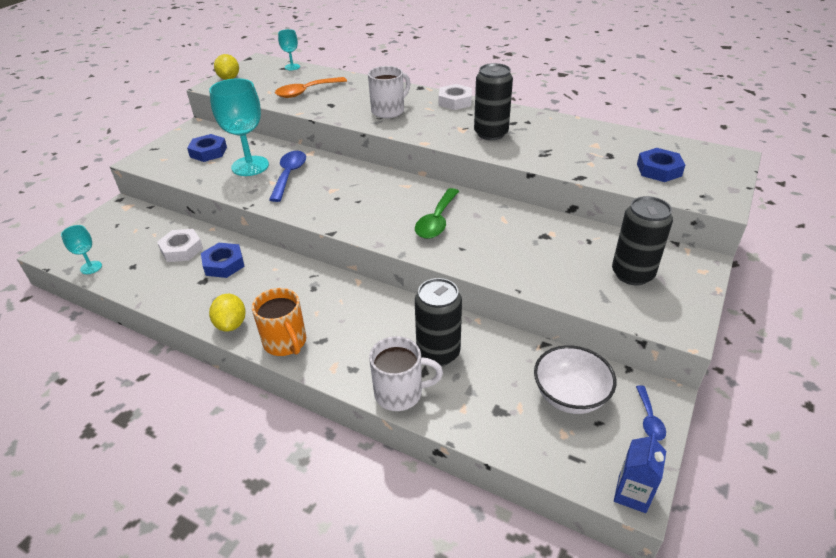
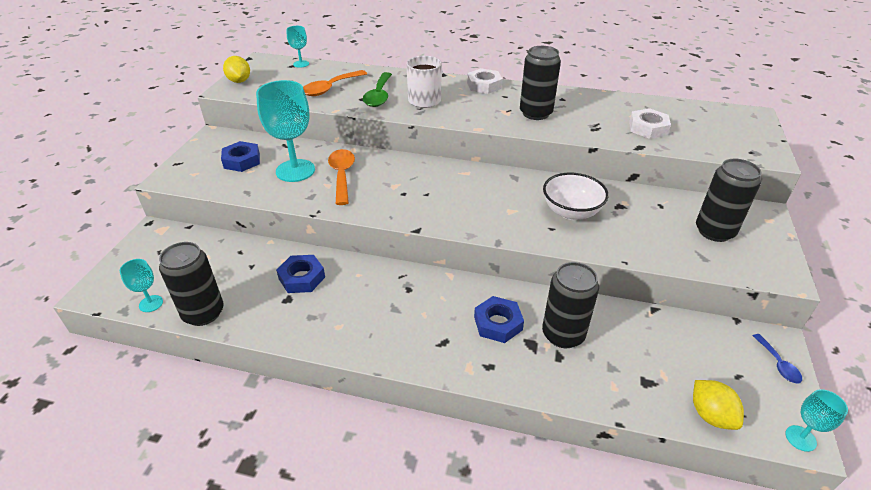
camera: 15 degrees left, 0 degrees up
white nut [157,229,203,262] -> white nut moved to [629,108,671,139]
yellow lemon [209,294,246,332] -> yellow lemon moved to [693,380,744,430]
orange mug [252,288,306,356] -> none
blue spoon [269,151,306,202] -> orange spoon [328,149,355,205]
white mug [369,336,443,411] -> none
green spoon [415,188,459,239] -> green spoon moved to [363,72,392,107]
white bowl [534,345,616,414] -> white bowl moved to [543,173,609,220]
blue carton [614,433,666,513] -> turquoise goblet [785,389,848,452]
blue nut [637,148,685,182] -> blue nut moved to [474,296,524,343]
none -> black can [159,242,224,326]

